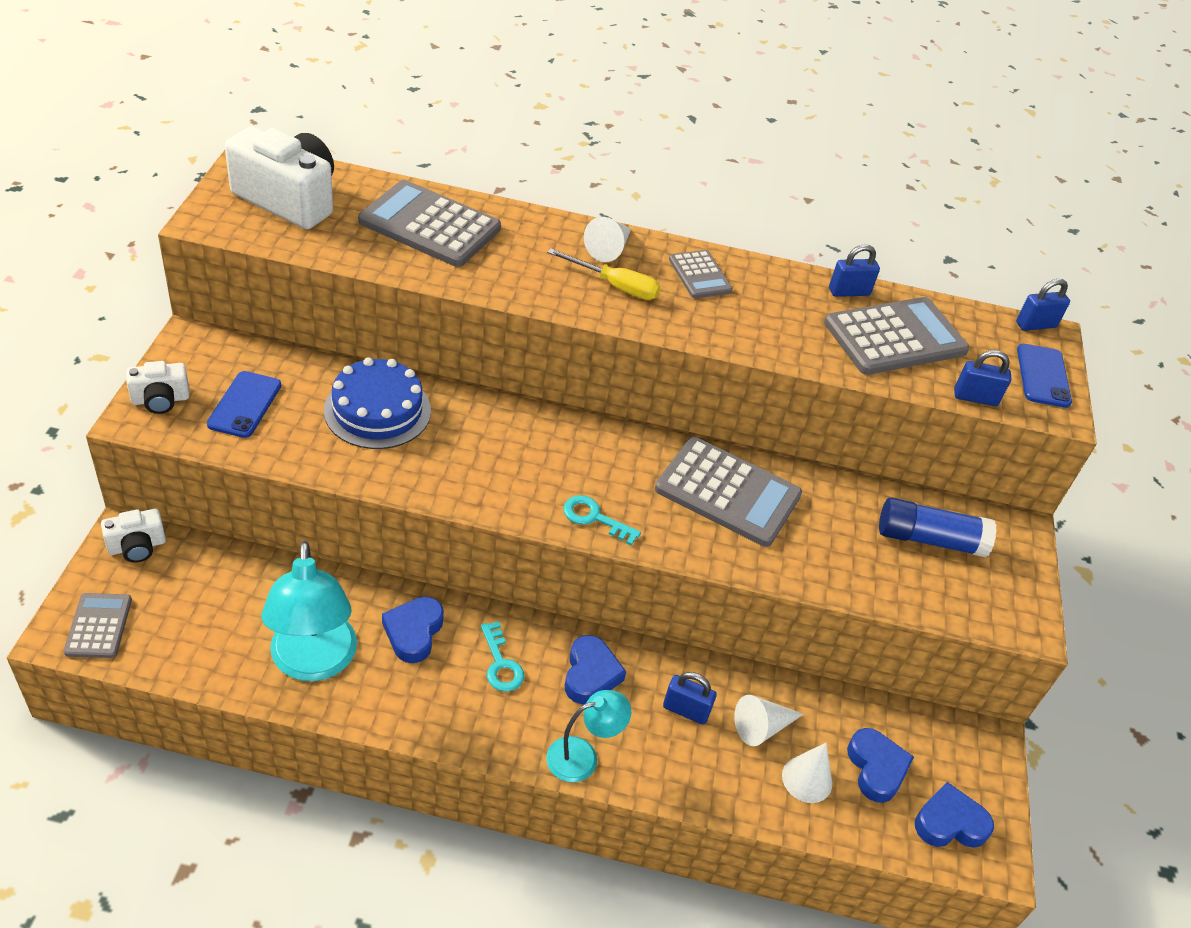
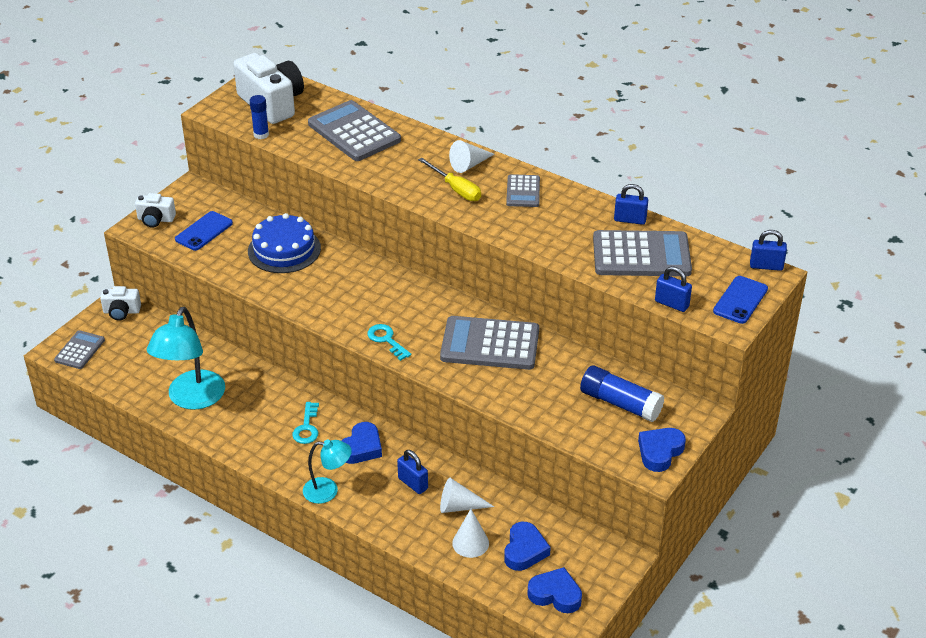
camera: 30 degrees right, 5 degrees down
blue heart [382,597,444,663] -> blue heart moved to [638,428,686,472]
grey calculator [655,437,802,547] -> grey calculator turned 135 degrees clockwise [440,316,539,370]
none -> blue glue stick [250,95,269,139]

